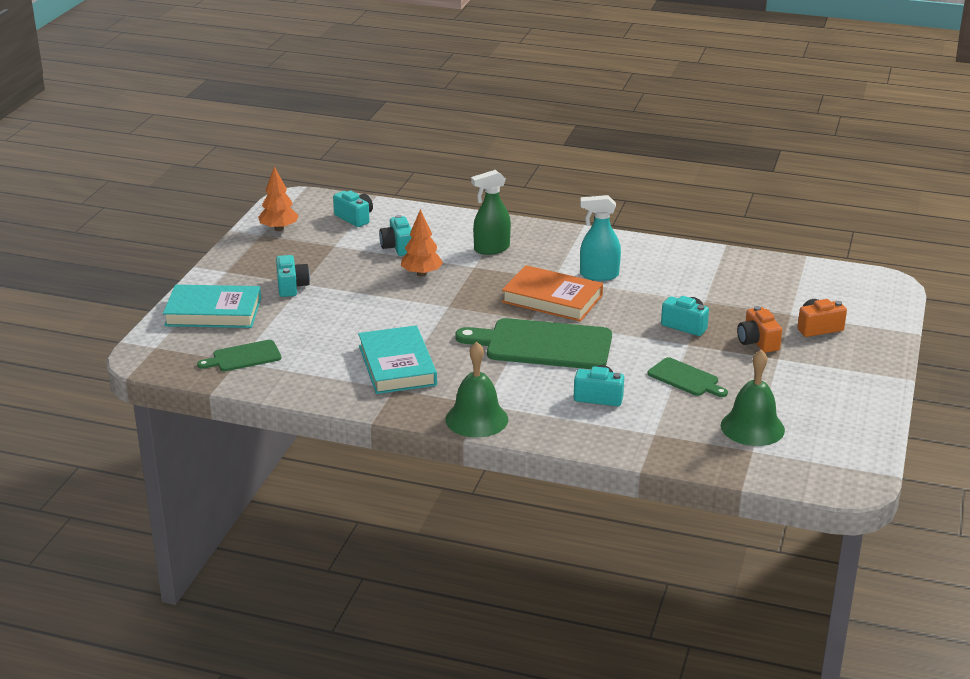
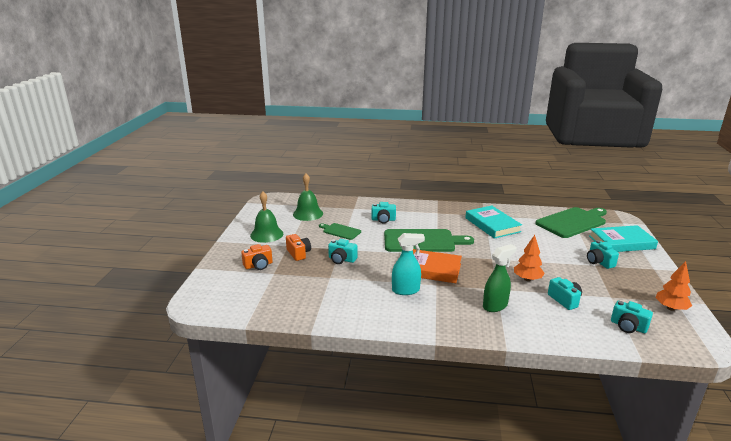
camera: 170 degrees right, 5 degrees down
green cutting board [197,340,281,371] -> green cutting board [535,207,607,238], size x1.93
green bell [445,342,508,438] -> green bell moved to [250,192,283,243]

